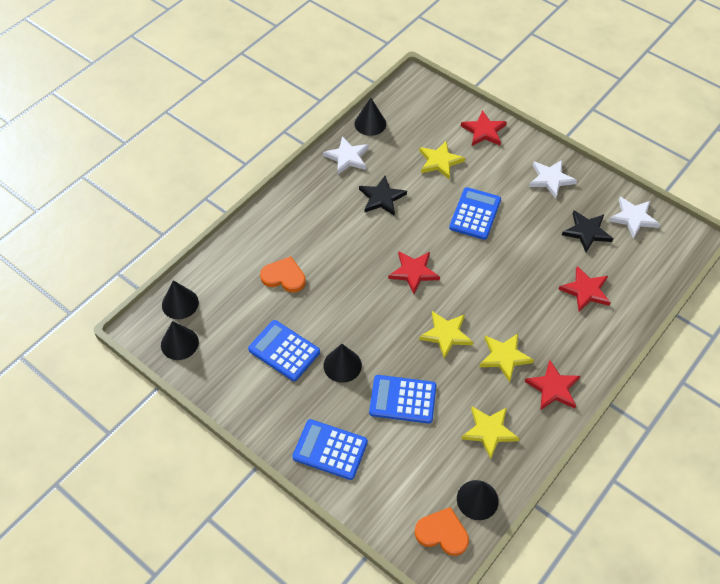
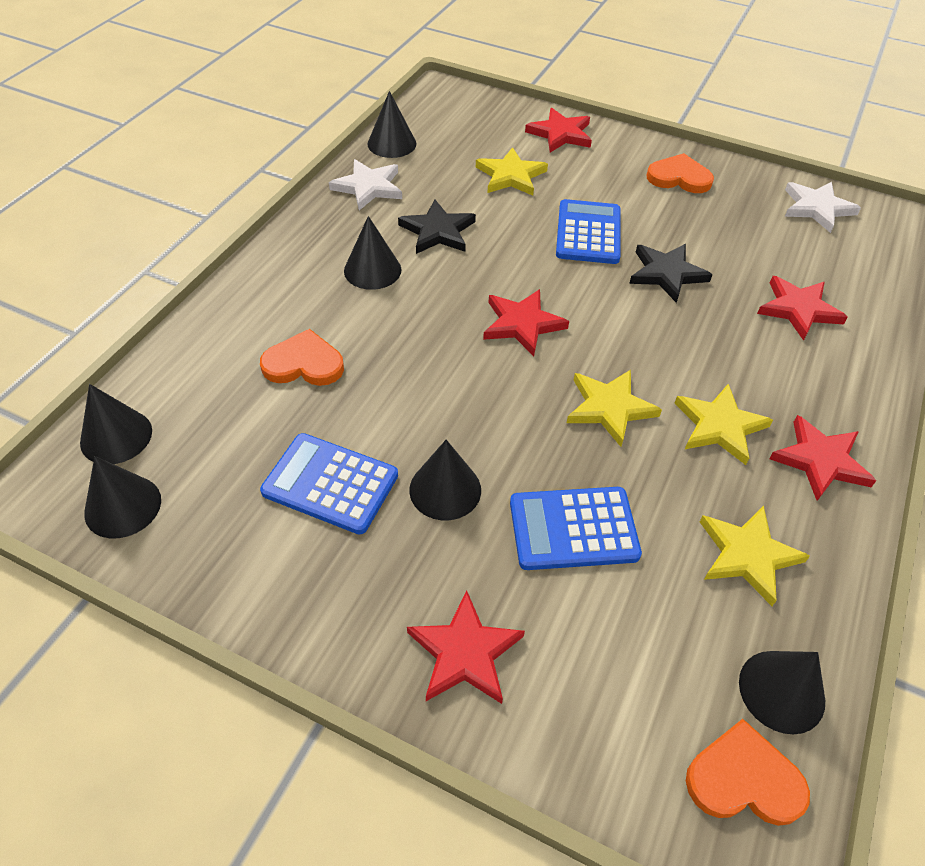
camera: 15 degrees left, 5 degrees down
blue calculator [292,419,368,480] -> red star [407,591,525,704]
white star [529,160,577,199] -> orange heart [646,153,714,193]
black star [562,210,613,252] -> black star moved to [629,244,713,303]
none -> black cone [344,216,401,290]

